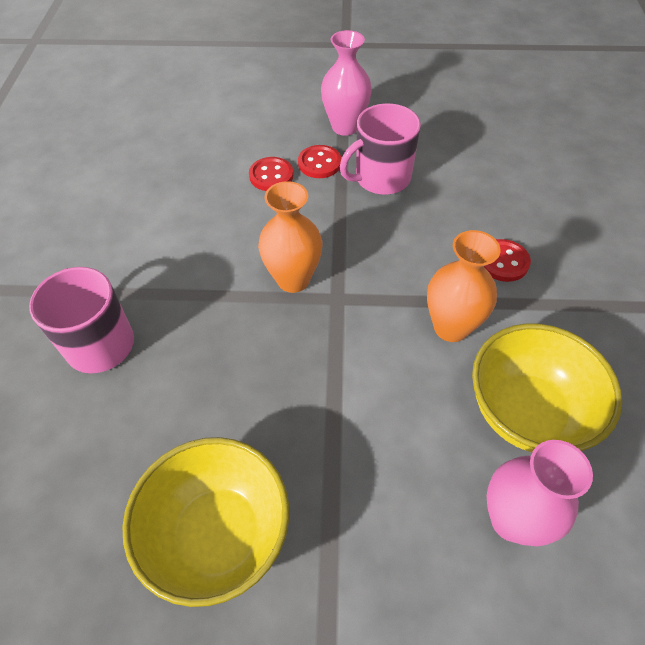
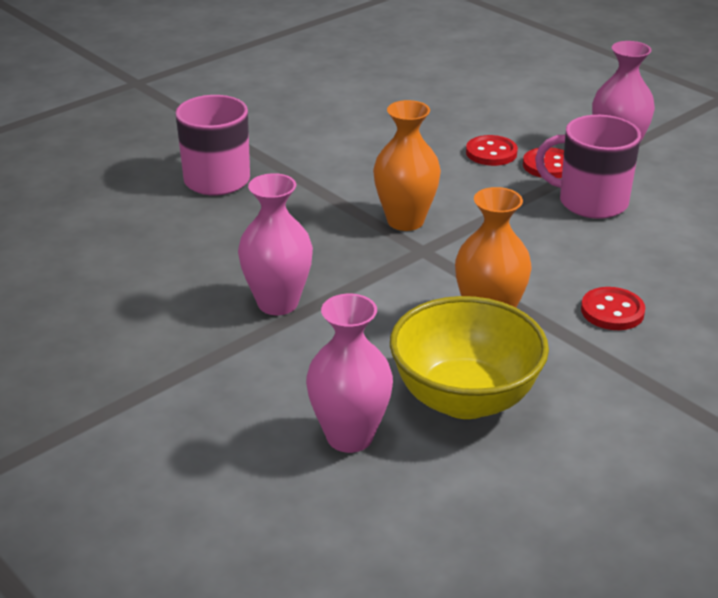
camera: 45 degrees right, 20 degrees down
yellow bowl [122,437,289,607] -> none
none -> pink vase [238,173,313,315]

